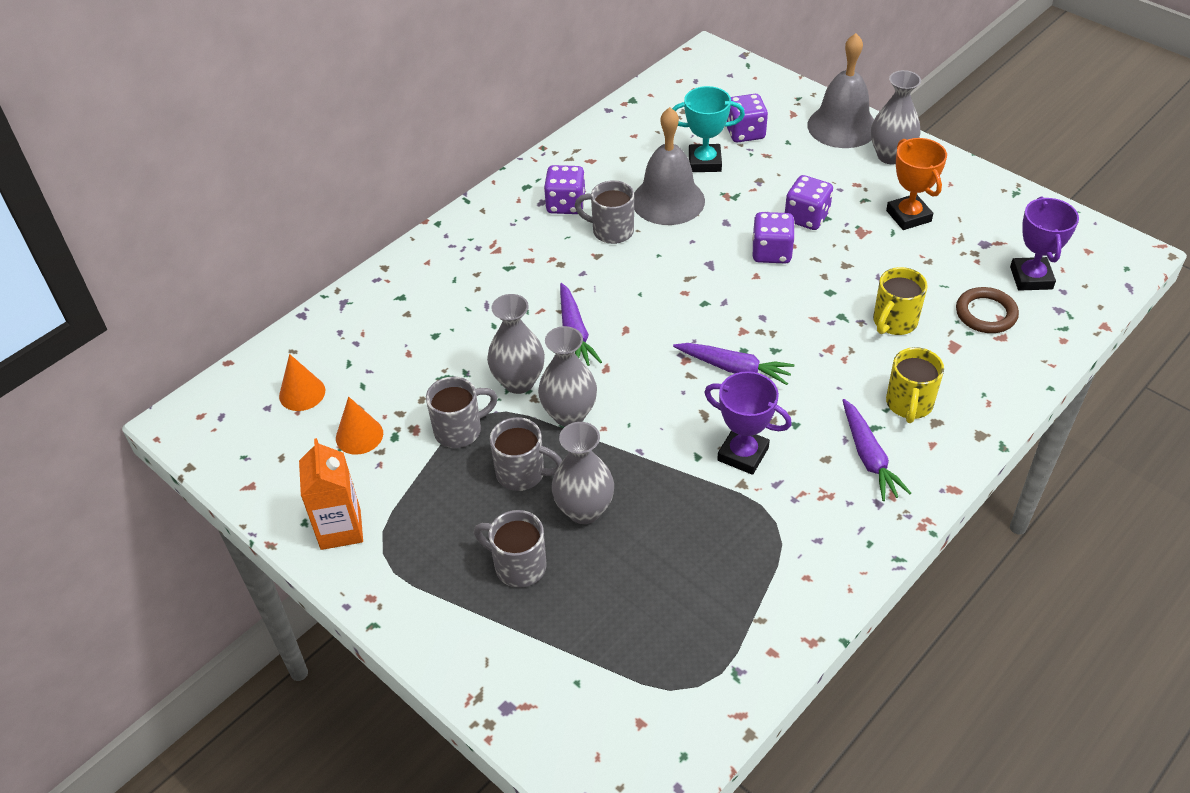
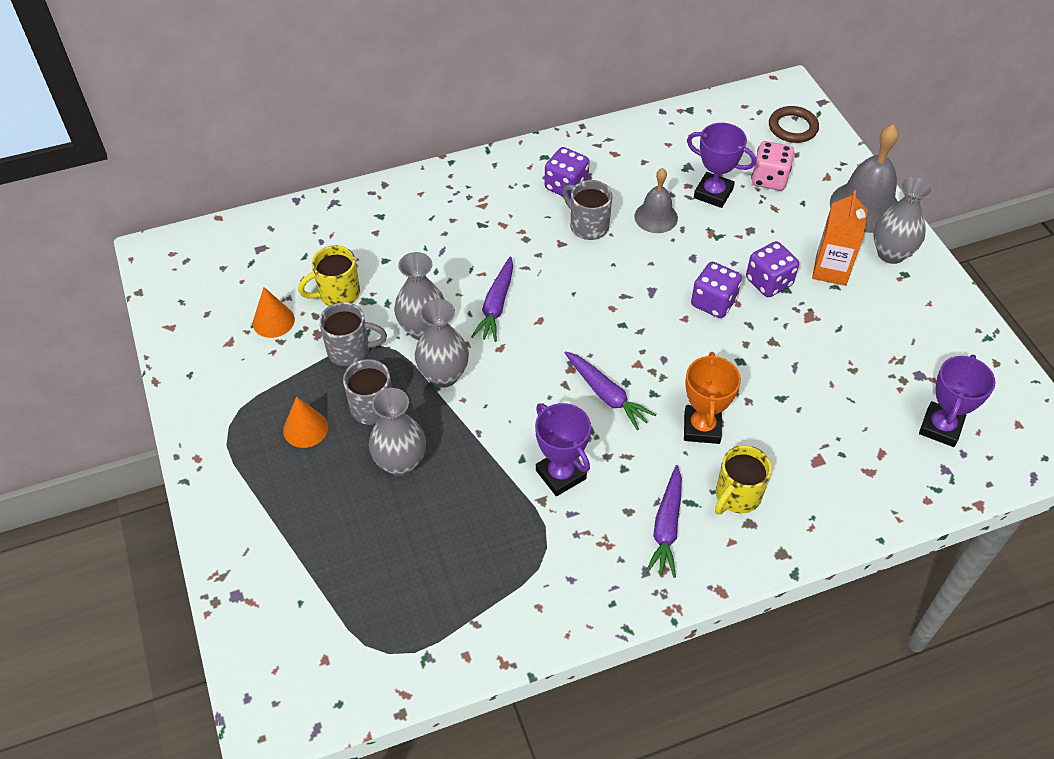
camera: 25 degrees right, 5 degrees up
orange cone [279,354,325,411] -> orange cone moved to [283,396,328,448]
orange carton [299,438,363,550] -> orange carton moved to [812,190,868,286]
grey mug [474,510,547,588] -> none
grey bell [634,107,705,225] -> grey bell [634,168,678,233], size x0.61
turquoise trophy [672,86,745,172] -> purple trophy [687,123,756,208]
purple dice [727,94,768,143] -> pink dice [751,141,794,191]
yellow mug [873,267,928,335] -> yellow mug moved to [298,245,360,306]
orange trophy [886,138,947,230] -> orange trophy moved to [684,352,741,444]
brown ring [956,287,1019,333] -> brown ring moved to [769,106,819,143]

